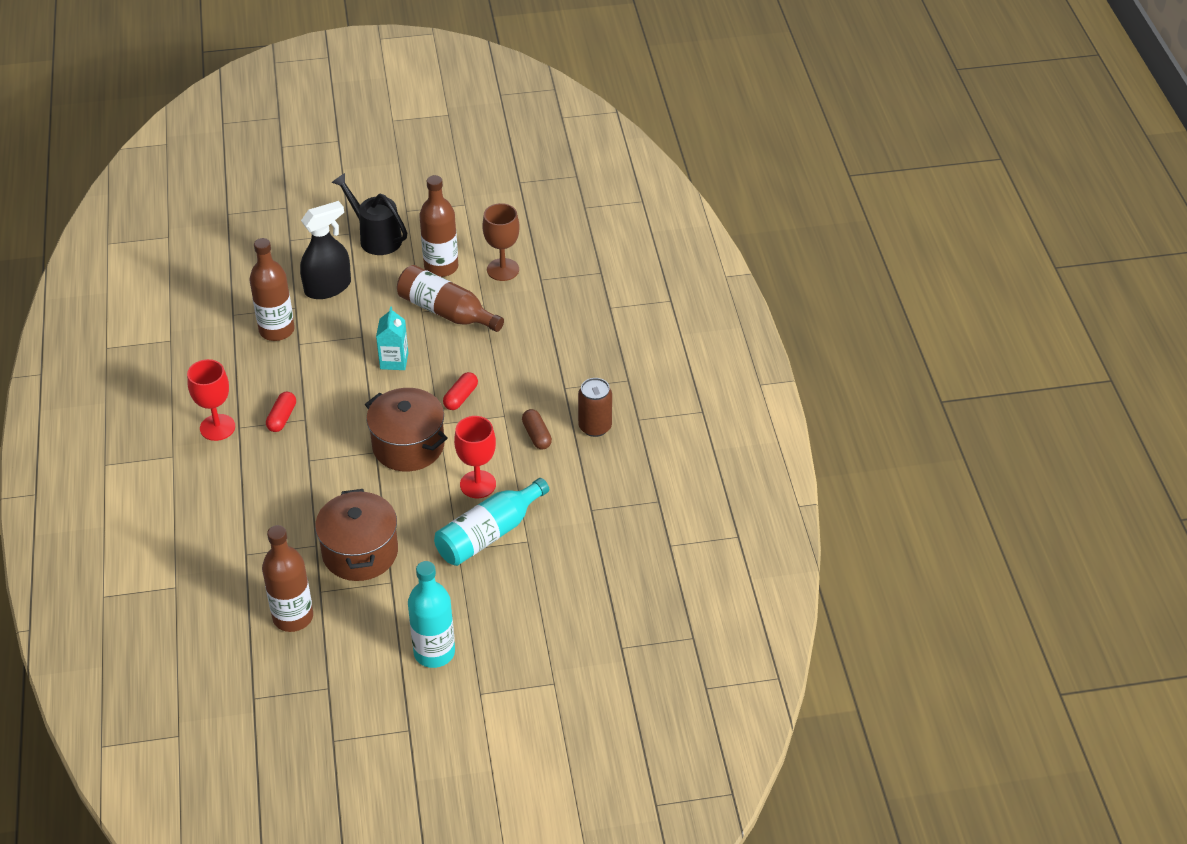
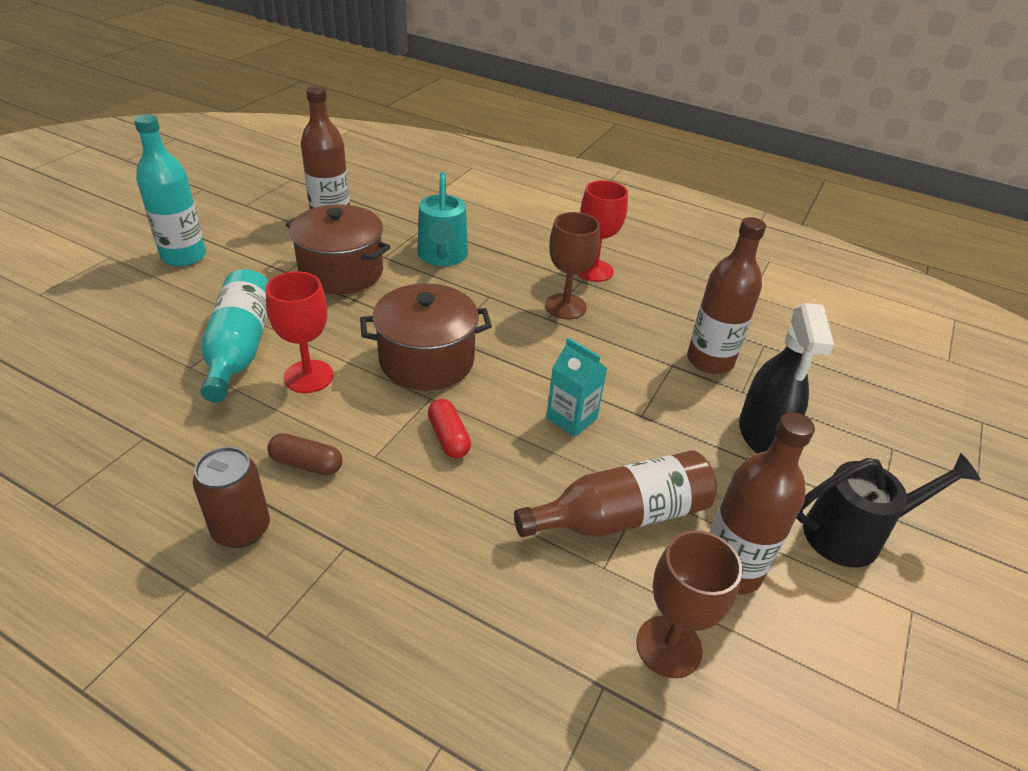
camera: 125 degrees right, 5 degrees down
red capsule [266,392,296,432] -> brown goblet [545,212,600,320]
none -> turquoise watering can [417,172,468,266]

